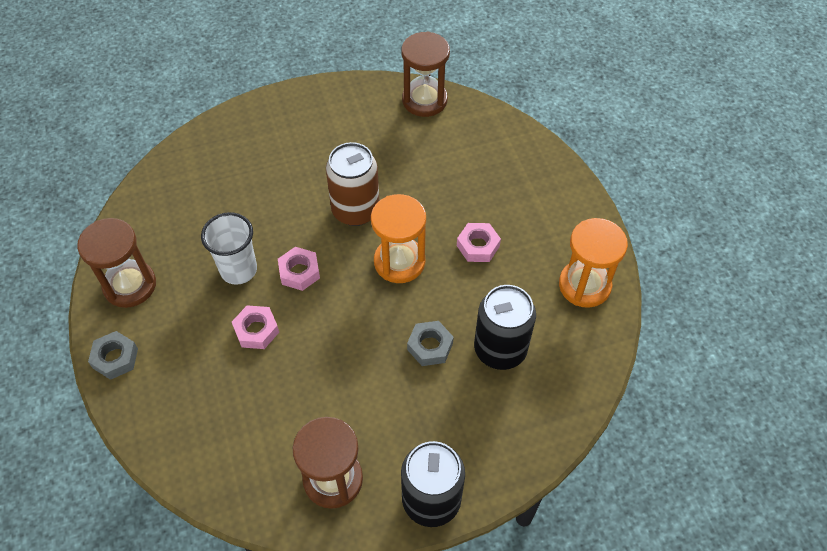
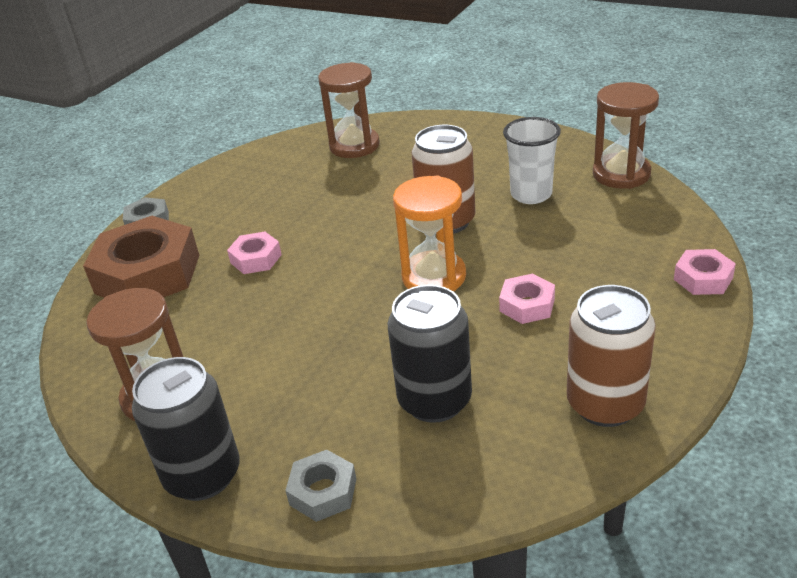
camera: 50 degrees right, 20 degrees down
brown hourglass [77,218,156,308] -> brown hourglass moved to [318,62,380,158]
white cup [201,212,257,285] -> white cup moved to [503,117,561,204]
pink nut [278,247,320,291] -> pink nut moved to [674,249,736,295]
grey nut [407,321,454,366] -> grey nut moved to [285,450,356,522]
orange hourglass [559,218,628,308] -> brown can [567,285,656,427]
none -> brown nut [83,216,199,298]

